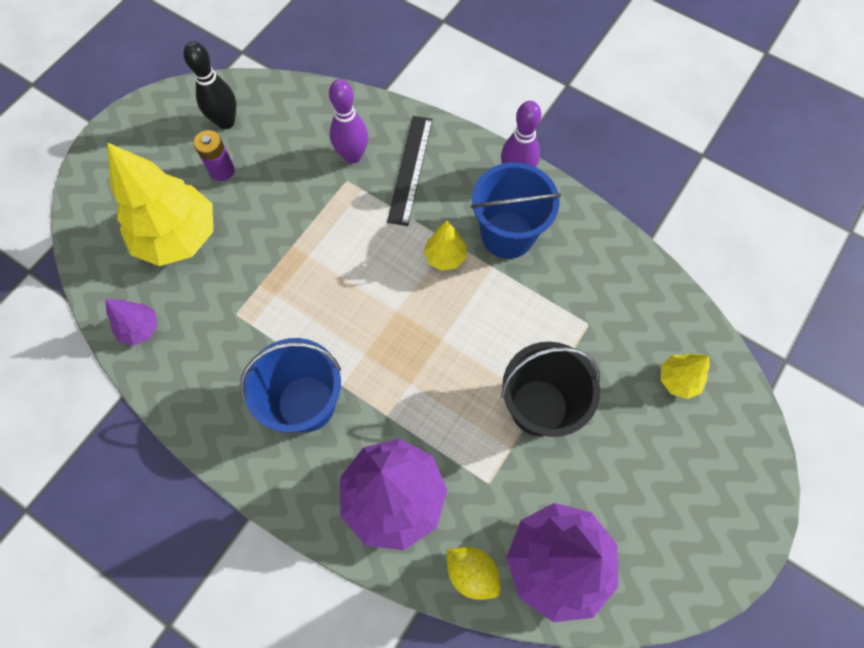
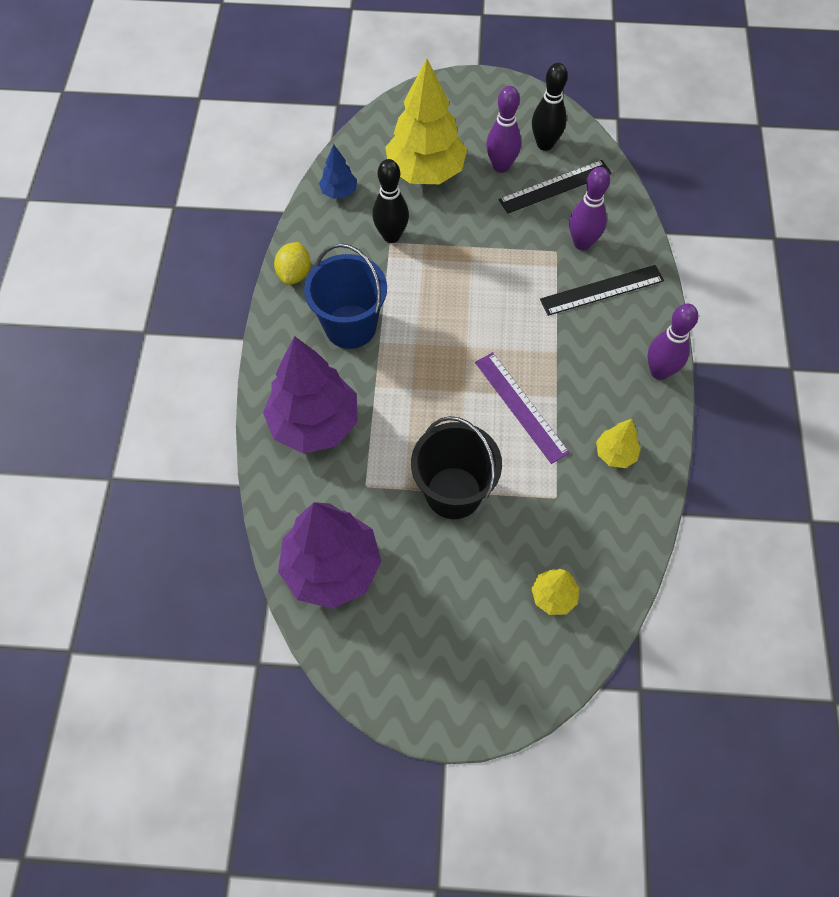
camera: 60 degrees right, 5 degrees down
purple tree [105,299,157,346] -> blue tree [319,144,357,199]
purple battery [194,130,235,181] -> purple bowling pin [486,86,521,173]
yellow tree [424,221,467,271] -> yellow tree moved to [596,419,641,468]
yellow lemon [447,547,501,600] -> yellow lemon moved to [274,242,311,285]
blue bucket [471,162,562,259] -> none
none -> black bowling pin [373,159,409,243]
none -> purple ruler [475,352,570,464]
none -> black ruler [498,160,612,214]

